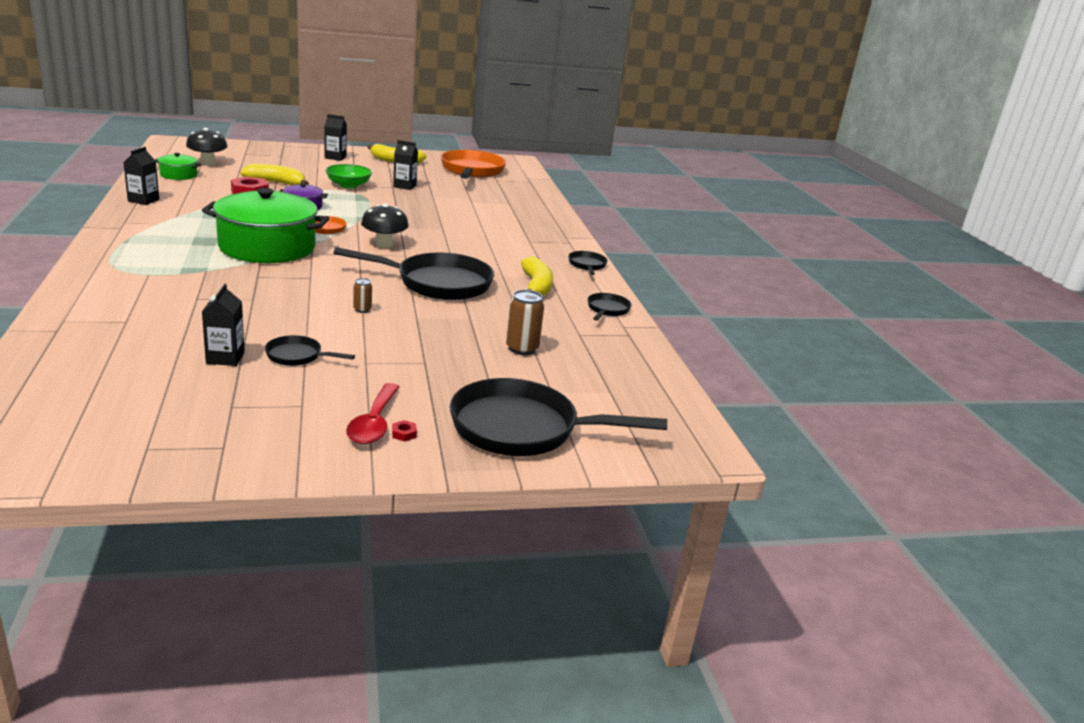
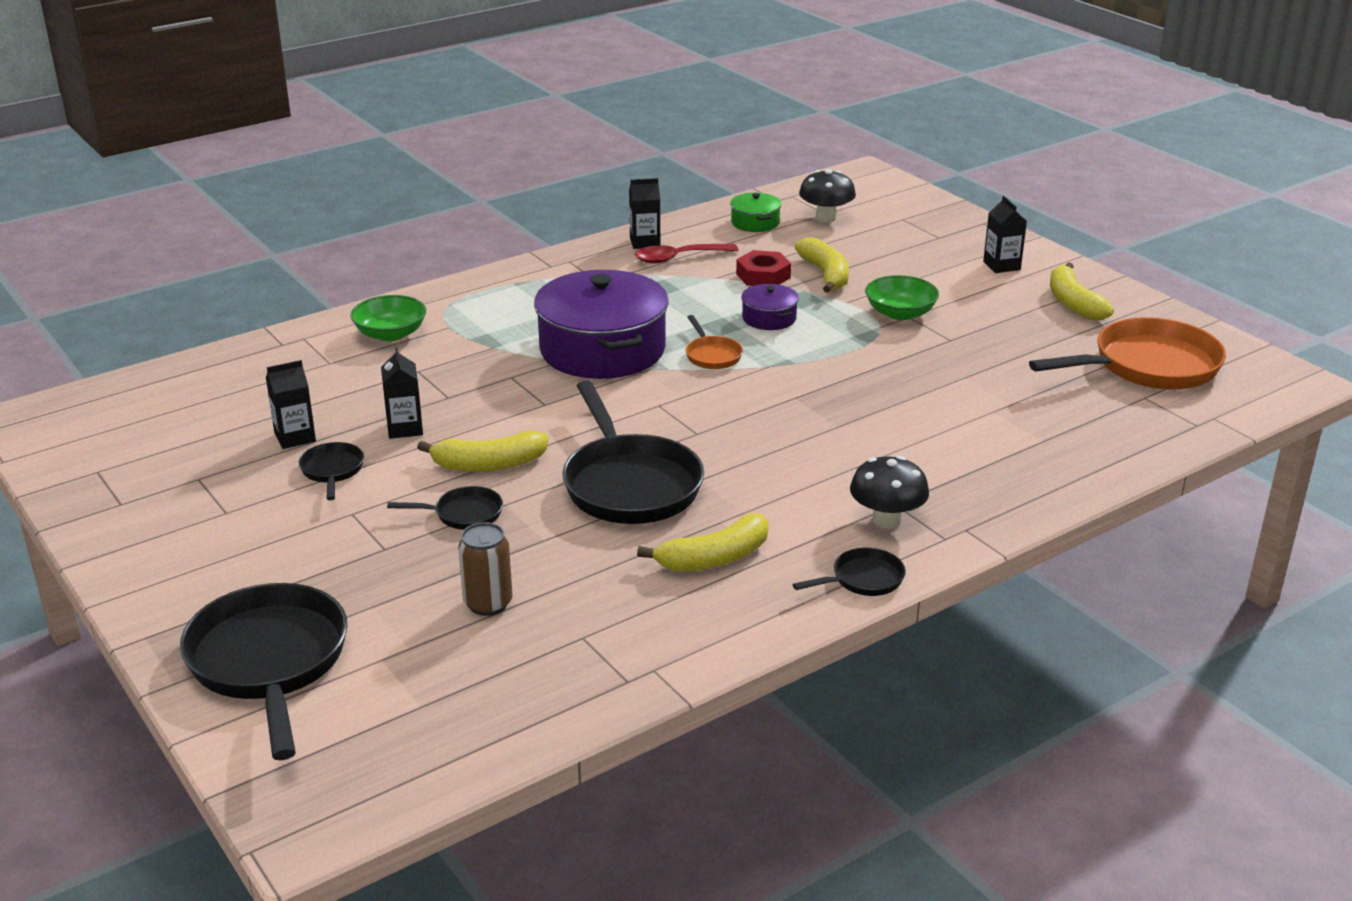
camera: 70 degrees right, 5 degrees up
green pot [202,188,329,263] -> purple pot [534,270,669,379]
red spoon [346,383,400,444] -> red spoon moved to [634,244,738,264]
brown can [353,278,372,313] -> yellow banana [417,431,548,472]
black mushroom [361,203,409,248] -> black mushroom moved to [850,456,929,528]
red nut [392,420,417,442] -> none
black carton [393,140,418,190] -> black carton moved to [381,347,423,439]
black pan [587,293,632,321] -> black pan moved to [387,486,503,530]
none -> green bowl [350,295,426,341]

